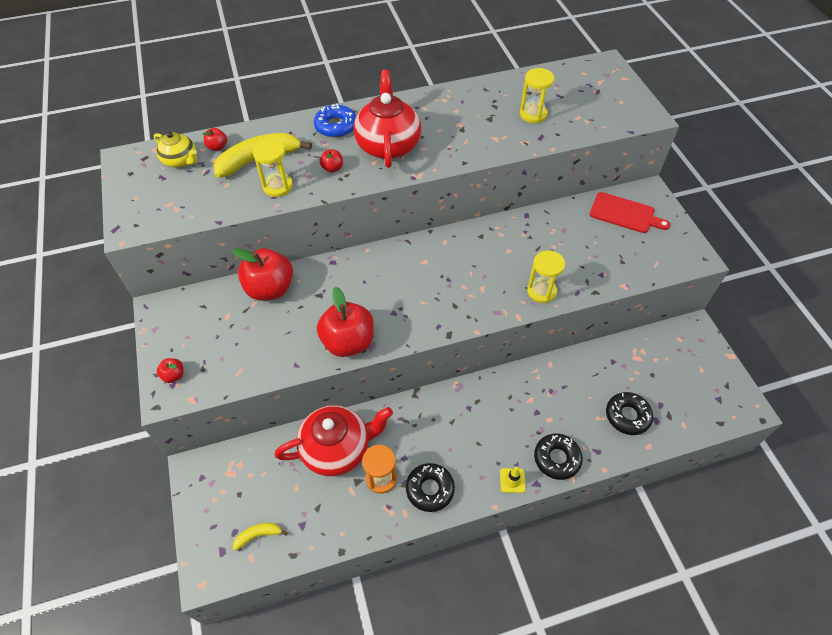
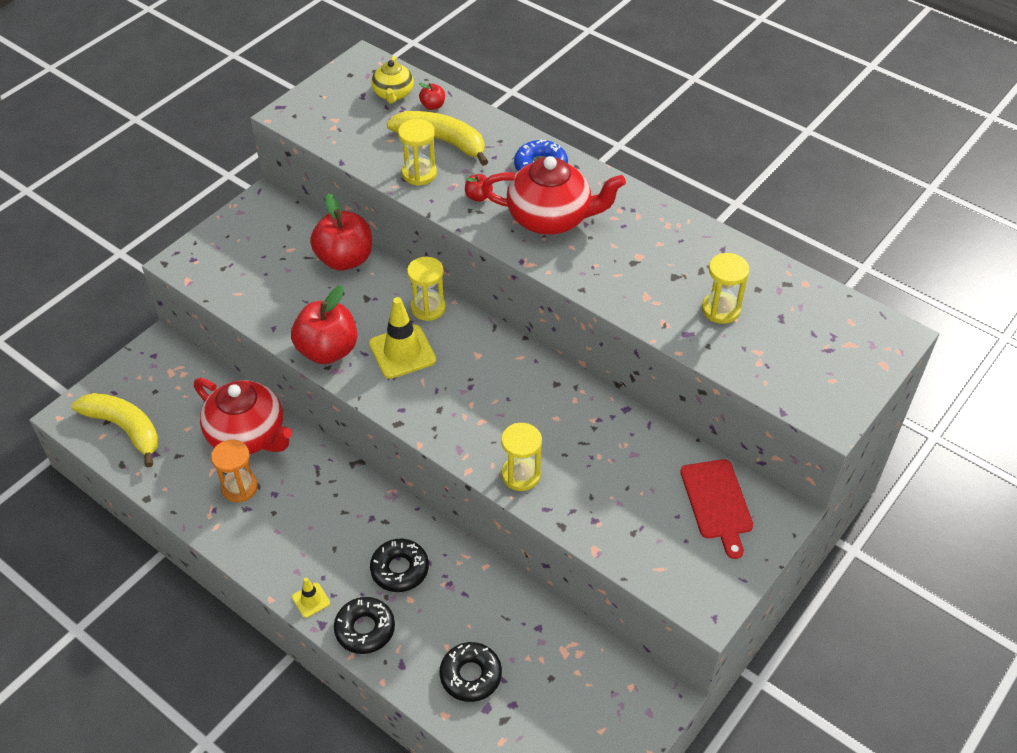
camera: 55 degrees right, 5 degrees down
red apple [157,358,183,383] -> none
yellow banana [233,523,288,551] -> yellow banana [71,393,159,467], size x2.06
red teapot [353,70,421,168] -> red teapot turned 45 degrees clockwise [481,156,626,235]
black donut [406,463,455,512] -> black donut moved to [370,539,429,592]
none -> yellow traffic cone [369,297,436,379]
none -> yellow hourglass [407,257,446,321]

